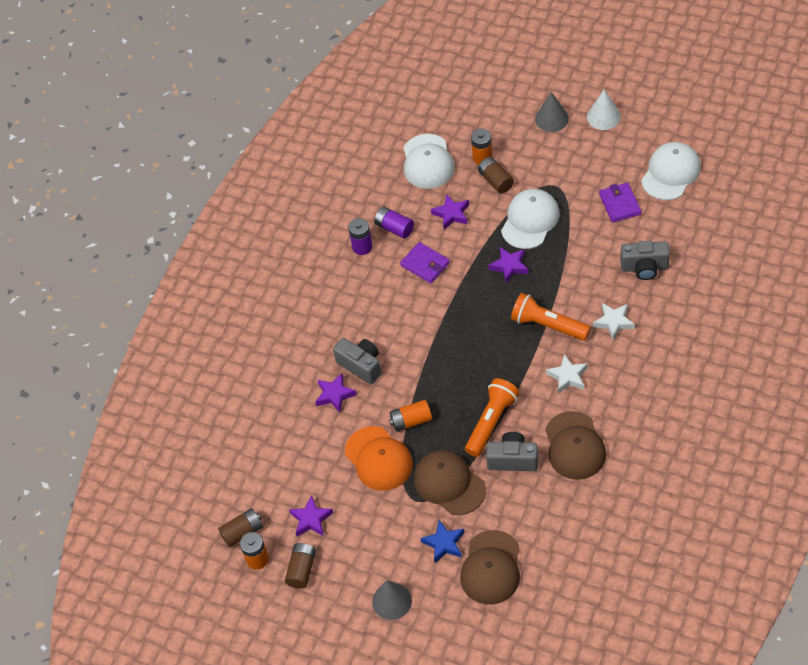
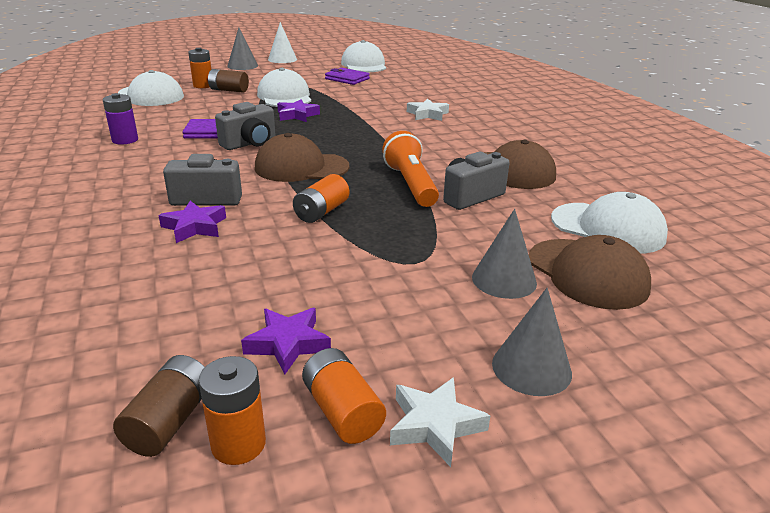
camera: 50 degrees left, 25 degrees down
brown battery [285,543,316,589] -> orange battery [302,348,386,444]
orange cap [345,426,413,491] -> none
purple battery [374,206,414,239] -> none
brown cap [414,450,486,515] -> brown cap moved to [255,133,349,182]
blue star [420,520,465,563] -> grey cone [472,209,537,299]
purple star [431,194,469,230] -> none
orange flashlight [511,293,591,341] -> none
white star [546,354,588,394] -> white star moved to [390,377,491,467]
grey camera [620,241,670,280] -> grey camera moved to [215,102,276,150]
none -> white cap [551,192,668,254]

